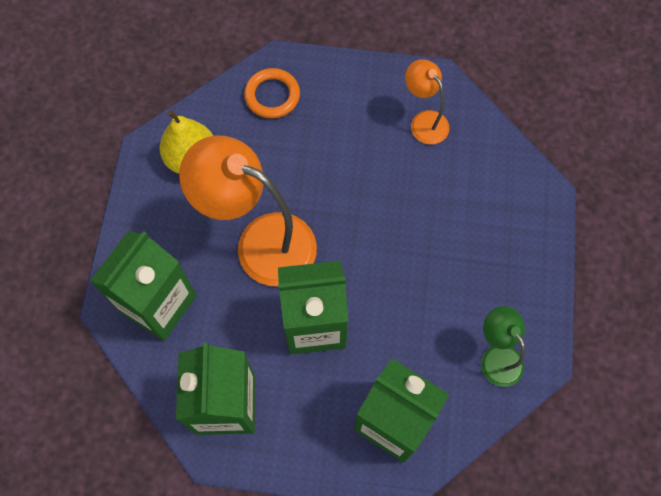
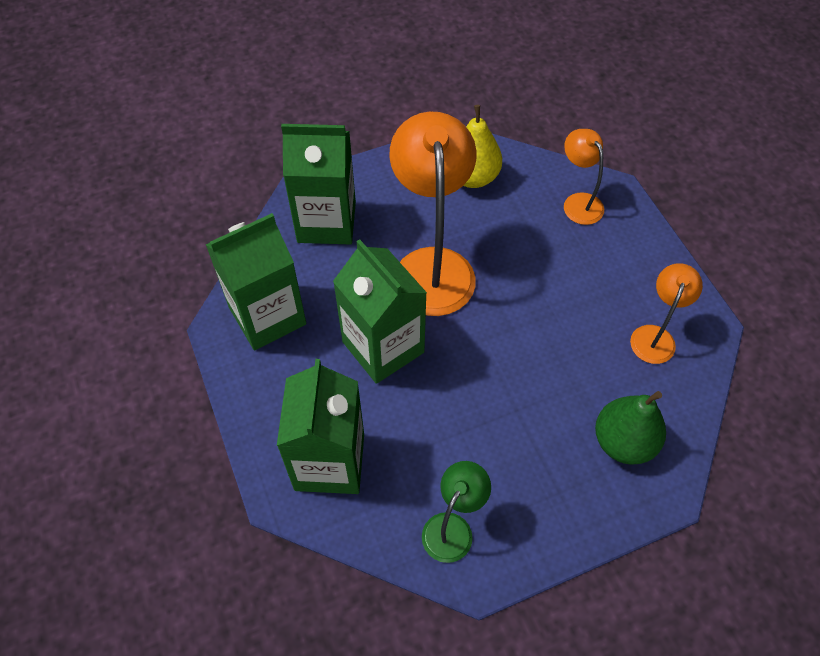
camera: 60 degrees right, 10 degrees down
orange ring [244,68,300,119] -> orange lamp [564,129,604,225]
none -> green pear [595,391,666,465]

